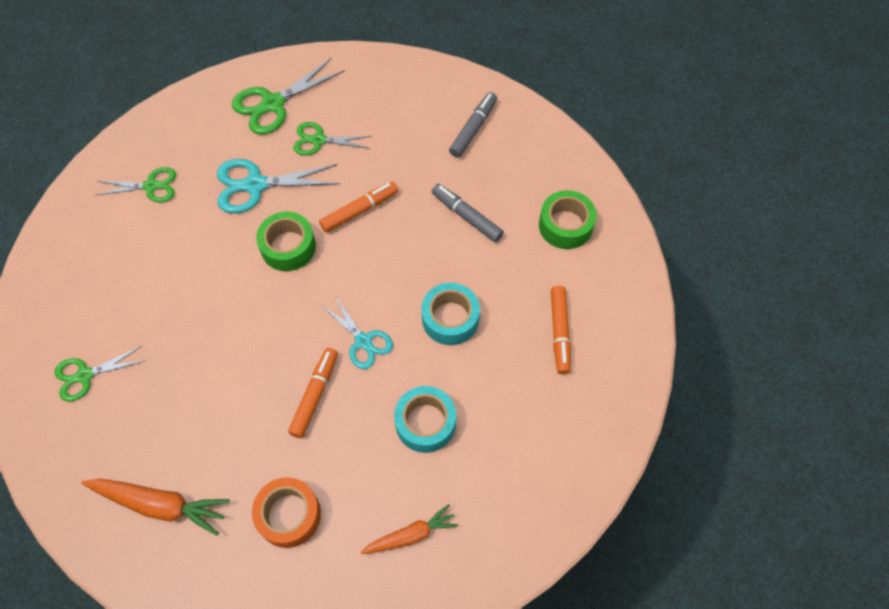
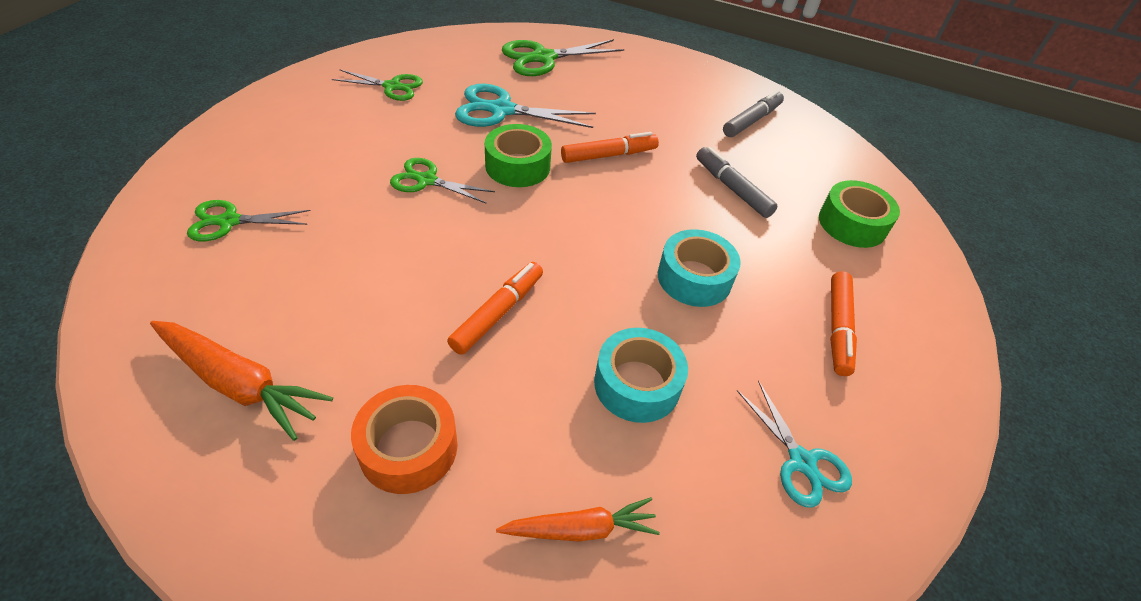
camera: 10 degrees right, 15 degrees down
green scissors [293,122,372,156] -> green scissors moved to [390,158,495,204]
turquoise scissors [321,296,393,369] -> turquoise scissors moved to [736,380,852,508]

